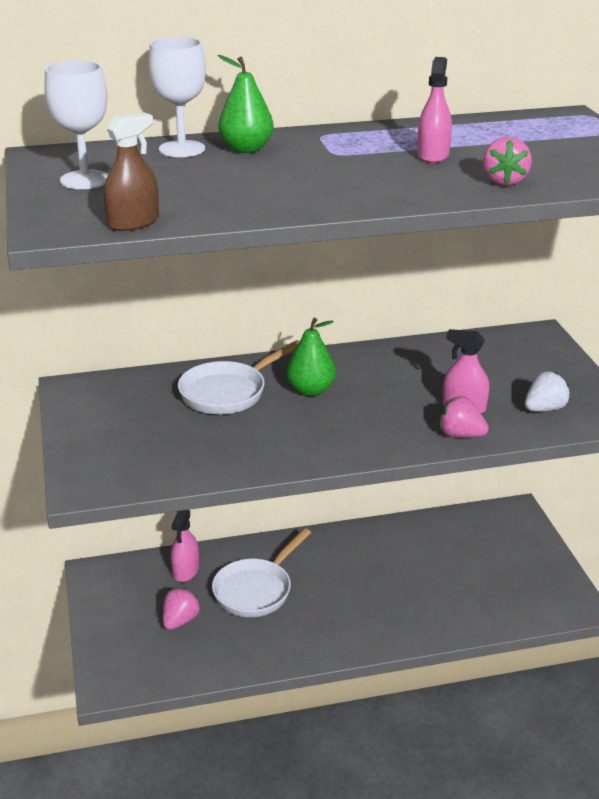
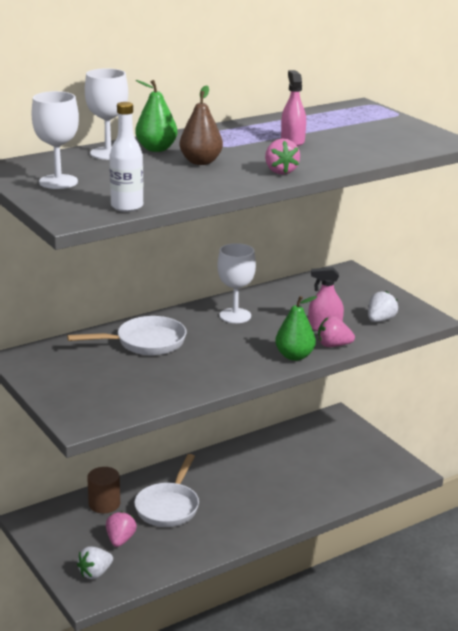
camera: 20 degrees left, 5 degrees down
brown spray bottle [104,113,159,231] -> white bottle [109,102,143,212]
pink spray bottle [171,510,199,582] -> brown cylinder [87,467,120,513]
white pan [178,340,300,414] -> white pan turned 135 degrees counterclockwise [67,316,187,355]
green pear [286,318,336,396] -> green pear moved to [275,296,317,361]
pink strawberry [483,137,532,186] -> pink strawberry moved to [265,139,300,175]
none -> white strawberry [77,546,113,579]
none -> brown pear [180,85,223,165]
none -> white goblet [218,243,256,323]

